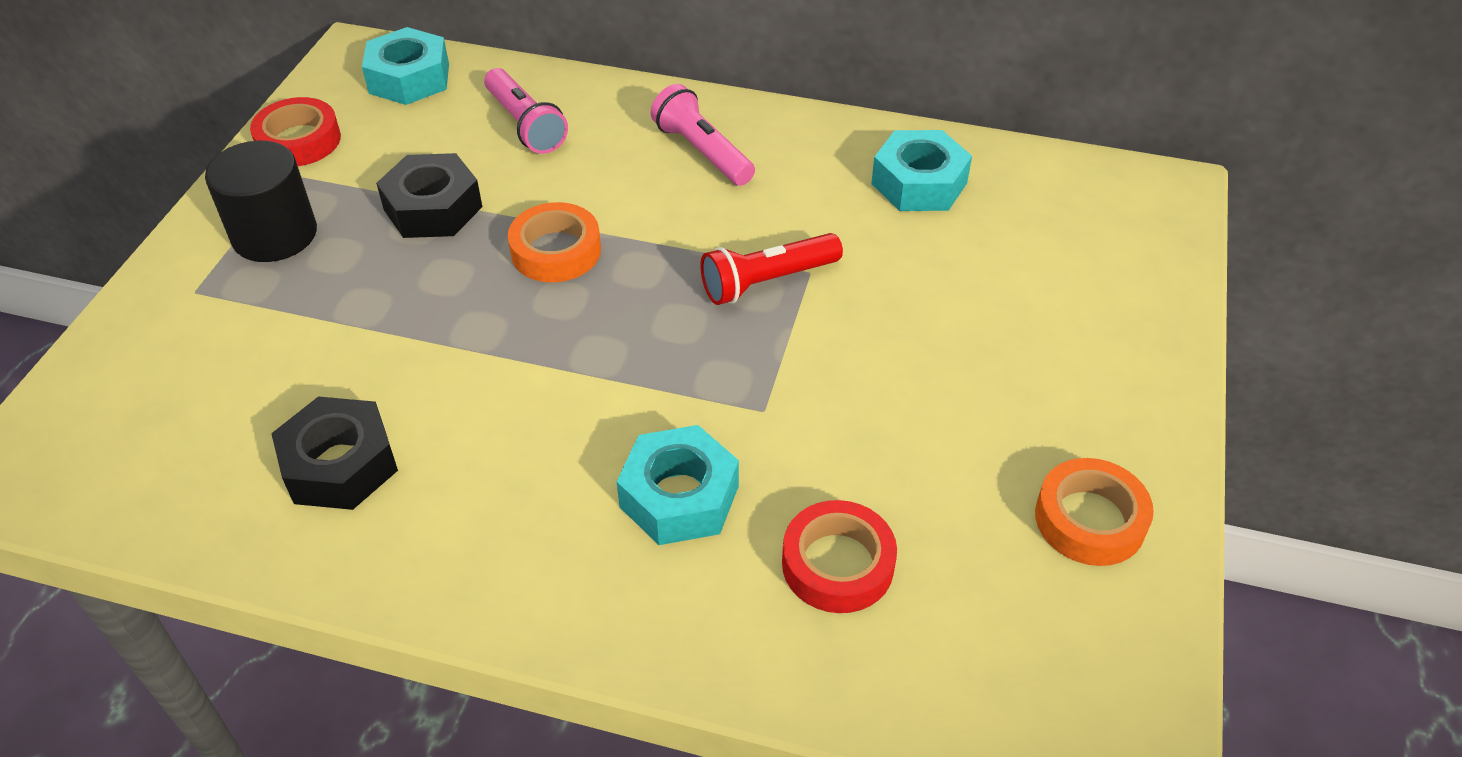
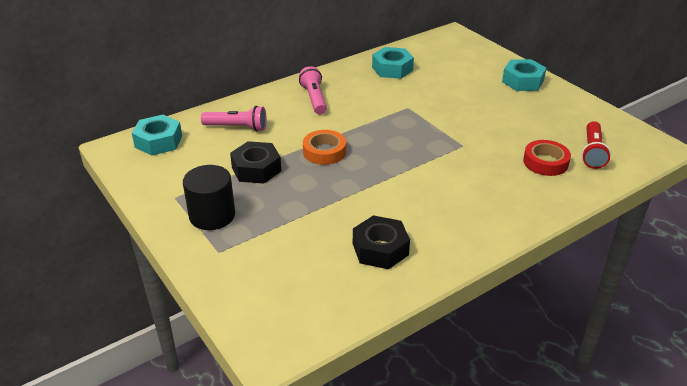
camera: 50 degrees left, 10 degrees down
red tape [250,97,341,166] -> none
turquoise nut [617,425,739,545] -> turquoise nut moved to [502,59,546,91]
pink flashlight [650,84,755,186] -> pink flashlight turned 75 degrees clockwise [299,66,327,115]
red flashlight [700,233,843,305] -> red flashlight moved to [582,121,611,169]
orange tape [1035,458,1154,566] -> none

